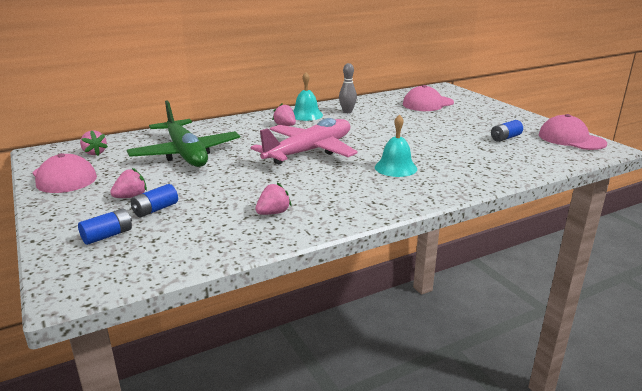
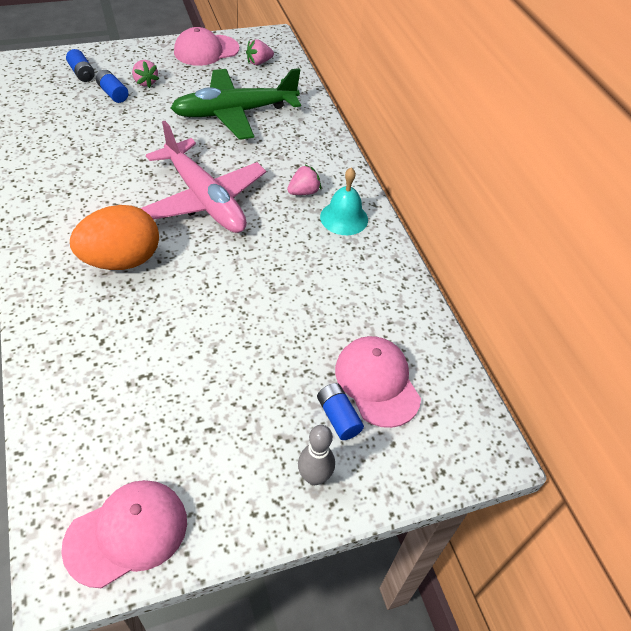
camera: 95 degrees right, 25 degrees up
pink strawberry [255,182,292,215] -> none
grey bowling pin [339,63,357,113] -> grey bowling pin moved to [298,425,335,485]
turquoise bell [375,114,417,177] -> orange egg [70,205,159,270]
blue battery [491,120,523,142] -> blue battery moved to [317,383,364,440]

